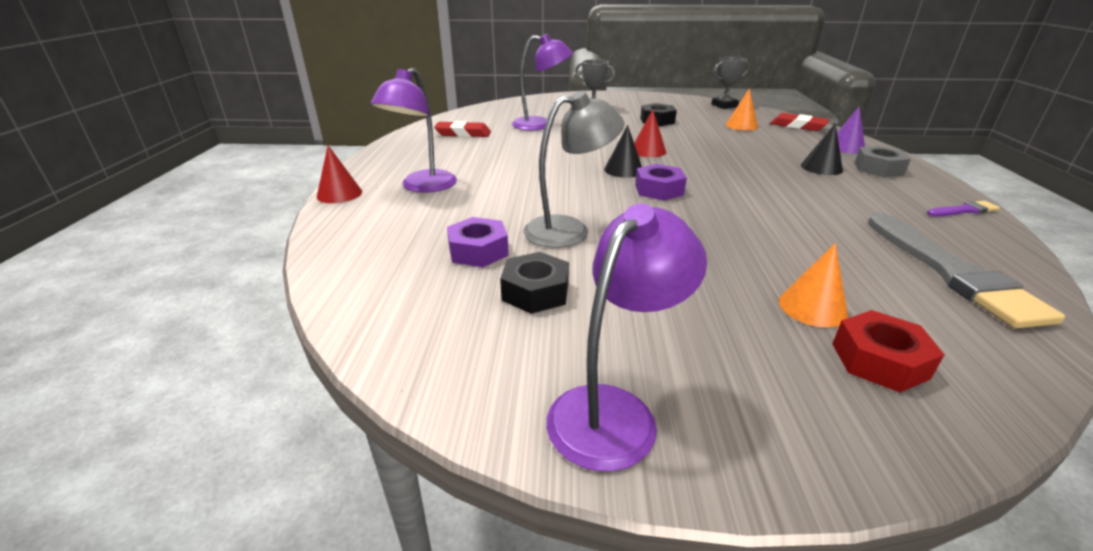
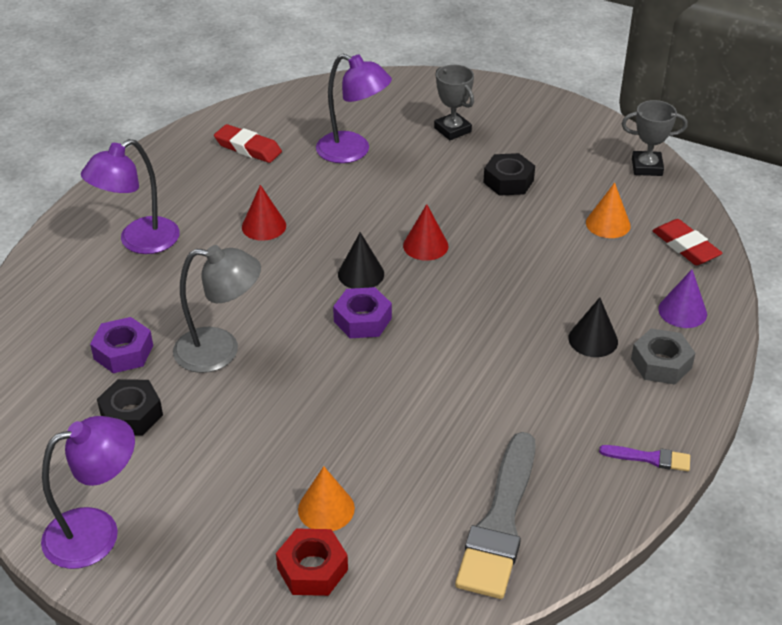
camera: 25 degrees right, 10 degrees up
red cone [317,145,362,203] -> red cone moved to [242,185,286,241]

